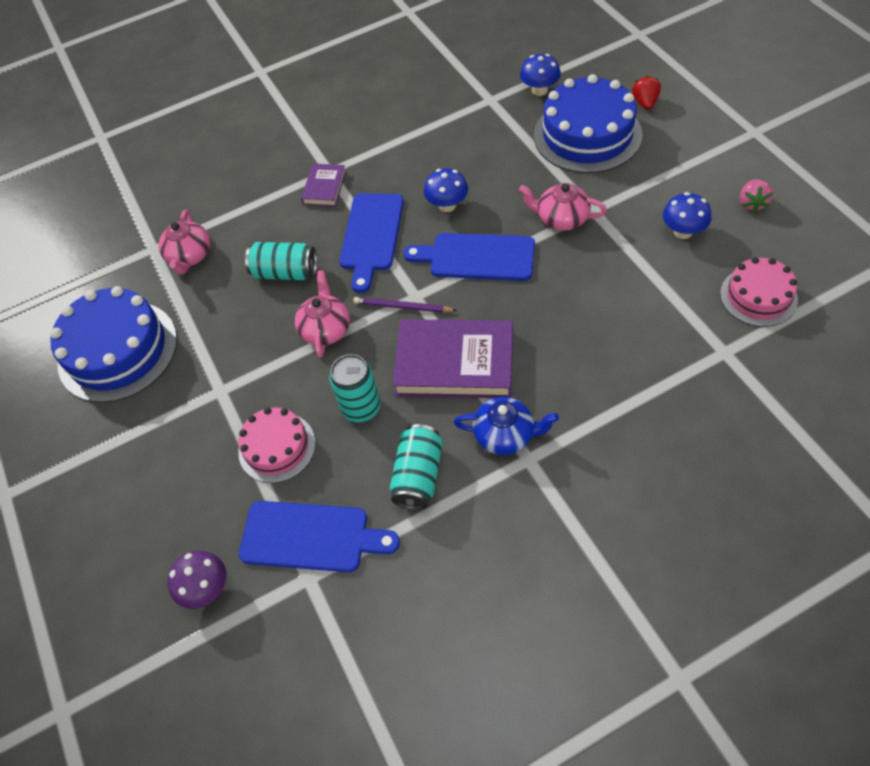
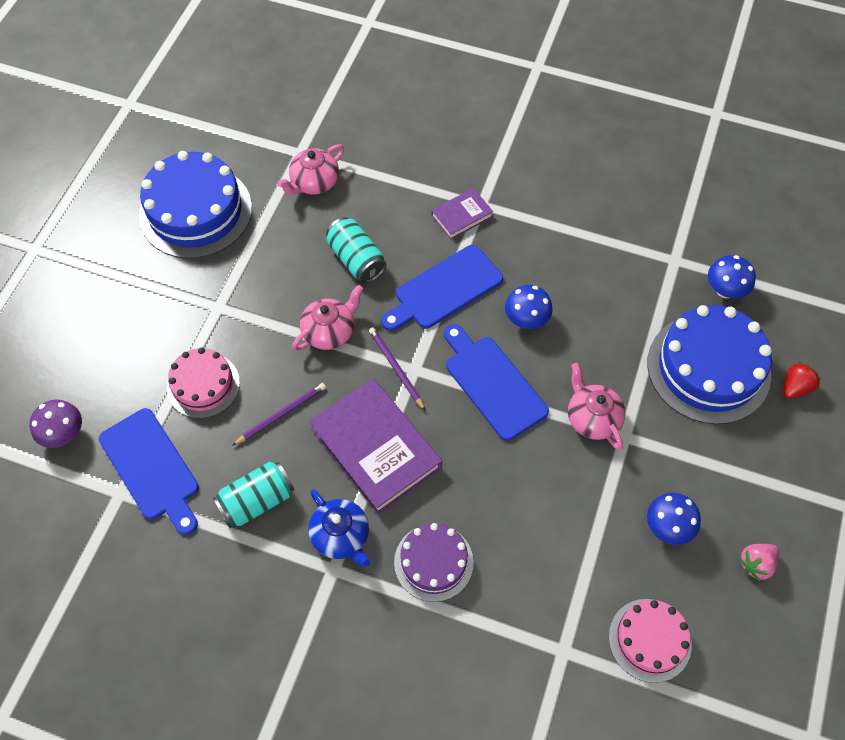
camera: 40 degrees right, 5 degrees up
turquoise can [330,354,381,422] -> purple pencil [232,383,326,446]
none -> purple cake [394,523,474,602]

